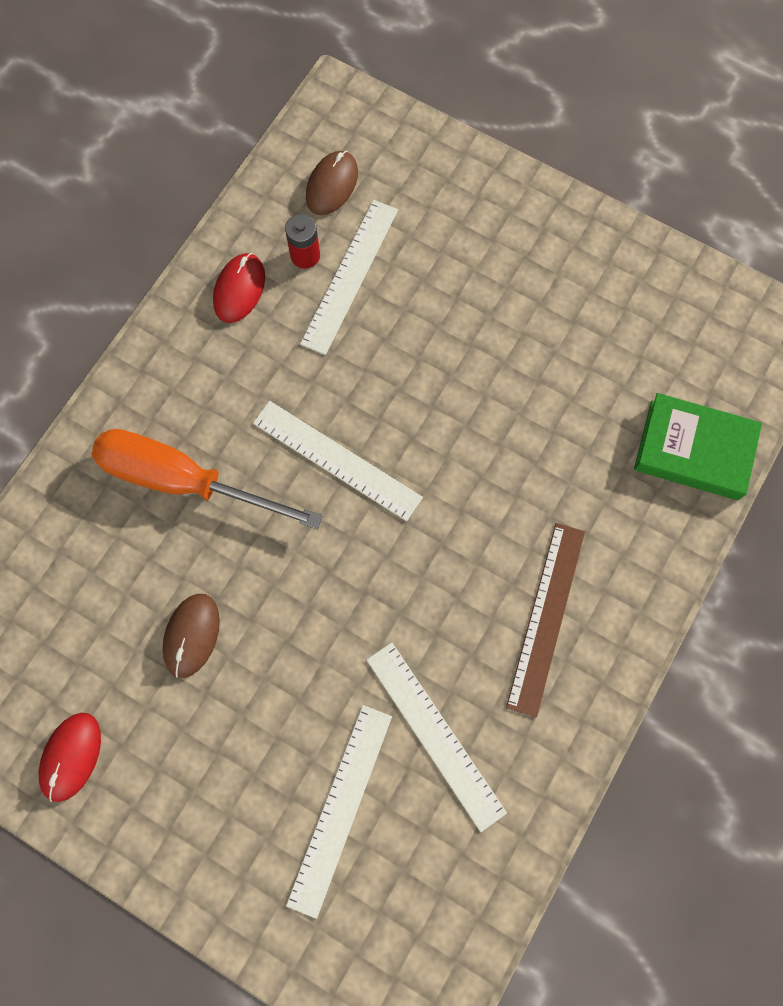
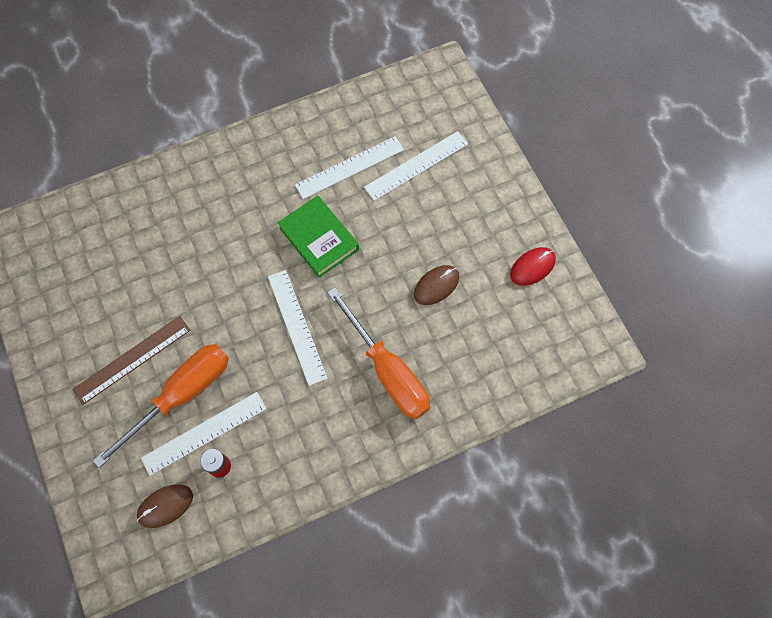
camera: 145 degrees left, 5 degrees down
red mouse [213,253,265,323] -> none
white ruler [366,642,507,832] -> white ruler turned 60 degrees clockwise [295,136,404,199]
brown ruler [506,523,585,718] -> brown ruler moved to [72,316,191,405]
green book [634,393,762,500] -> green book moved to [278,196,359,278]
none -> orange screwdriver [93,344,229,468]

